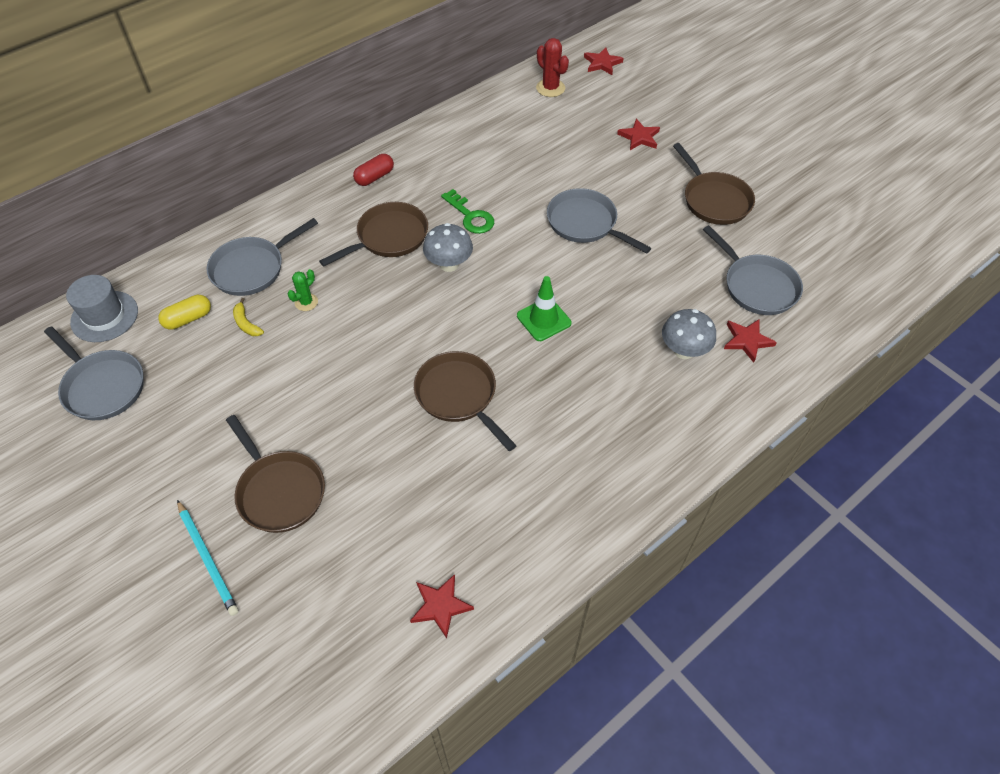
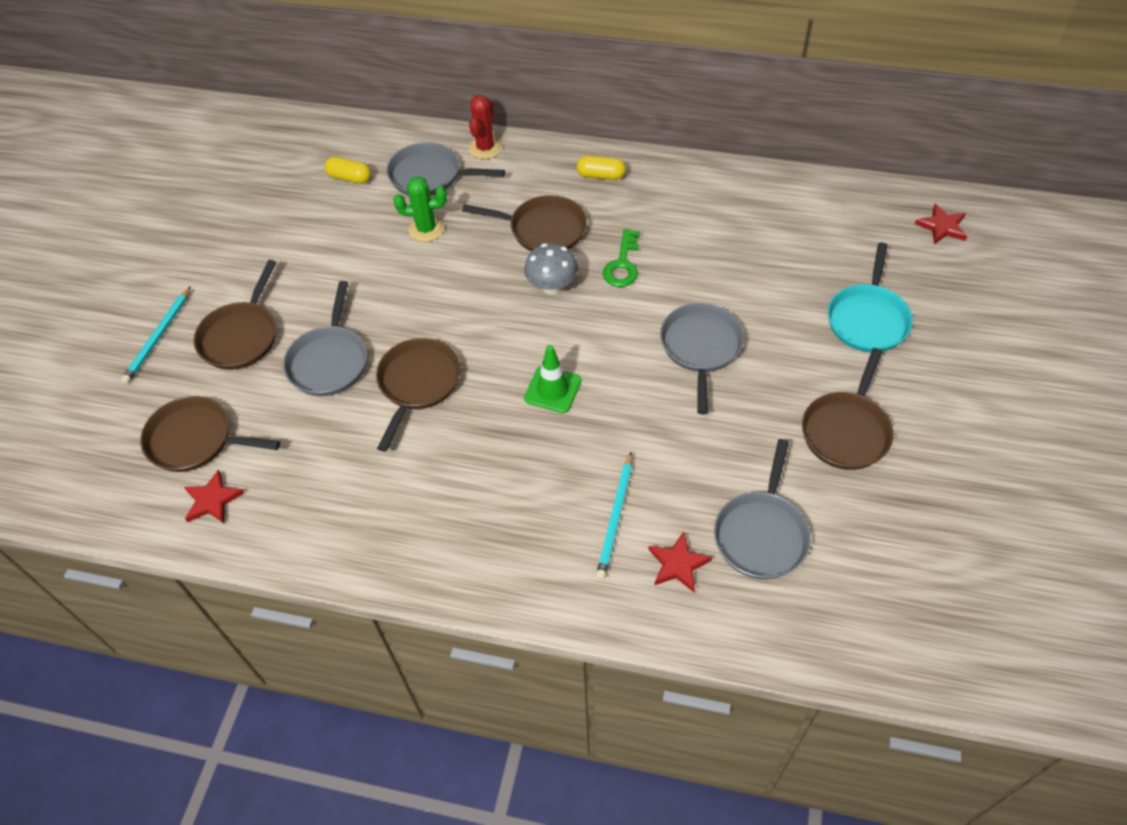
camera: 55 degrees right, 0 degrees up
grey pan [44,326,144,420] -> grey pan moved to [283,281,367,396]
grey hat [66,275,138,342] -> none
yellow banana [233,298,264,336] -> none
green cactus [288,269,318,311] -> green cactus [393,176,447,242], size x1.55
red capsule [353,154,394,186] -> yellow capsule [577,156,626,180]
red cactus [536,38,569,97] -> red cactus moved to [469,95,502,159]
red star [617,119,660,150] -> turquoise pan [828,242,913,352]
grey mushroom [662,309,716,359] -> turquoise pencil [596,452,632,579]
none -> brown pan [140,396,280,472]

